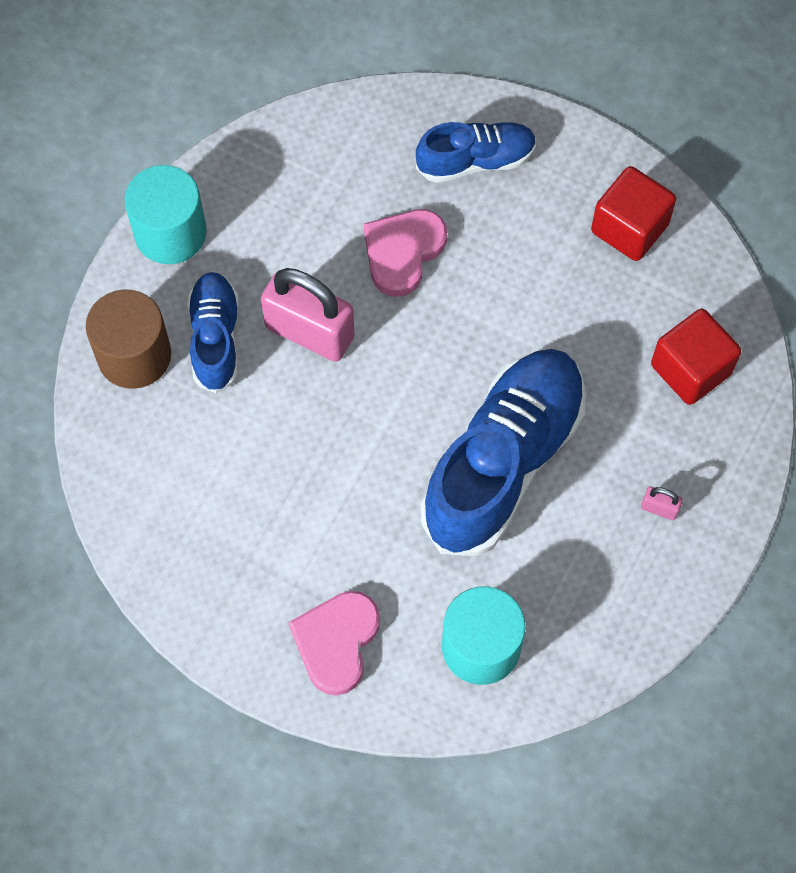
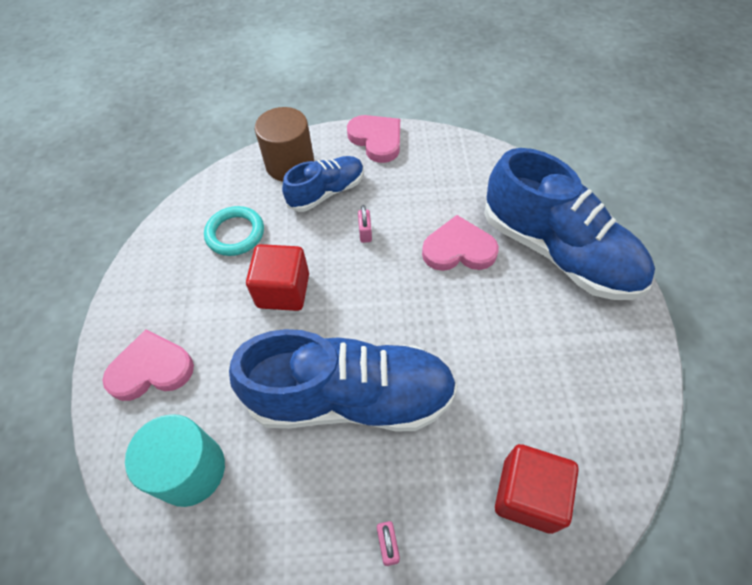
camera: 60 degrees right, 10 degrees down
turquoise cylinder [124,165,207,264] -> pink heart [347,115,400,163]
pink padlock [261,268,355,362] -> pink padlock [358,205,372,243], size x0.41
blue shoe [416,122,537,183] -> blue shoe [484,148,655,300], size x1.83
red cube [591,166,676,261] -> red cube moved to [246,244,309,311]
none -> turquoise ring [204,206,264,256]

